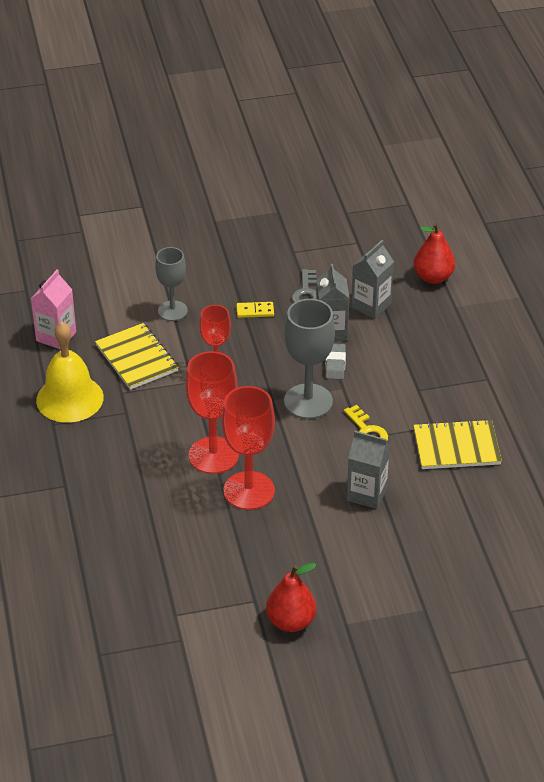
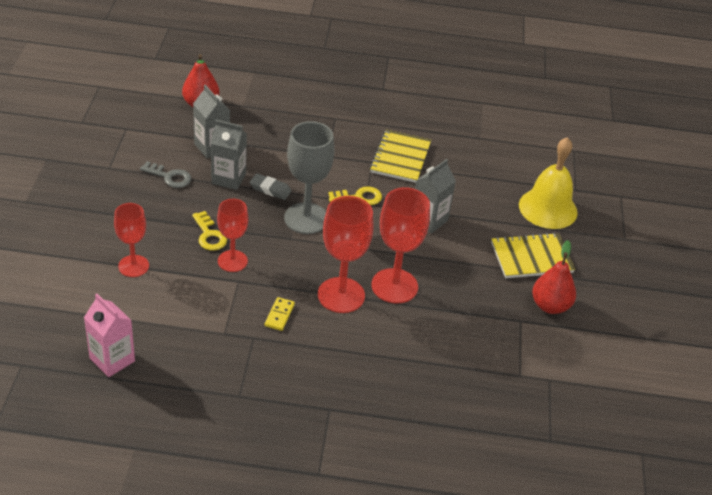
camera: 75 degrees left, 0 degrees up
yellow bell [36,322,104,423] -> yellow bell moved to [519,137,578,229]
yellow notebook [95,323,179,390] -> yellow notebook moved to [491,233,575,278]
grey goblet [155,247,188,321] -> red goblet [114,203,149,277]
yellow domino [237,302,274,318] -> yellow domino moved to [265,297,295,331]
none -> yellow key [192,211,227,251]

